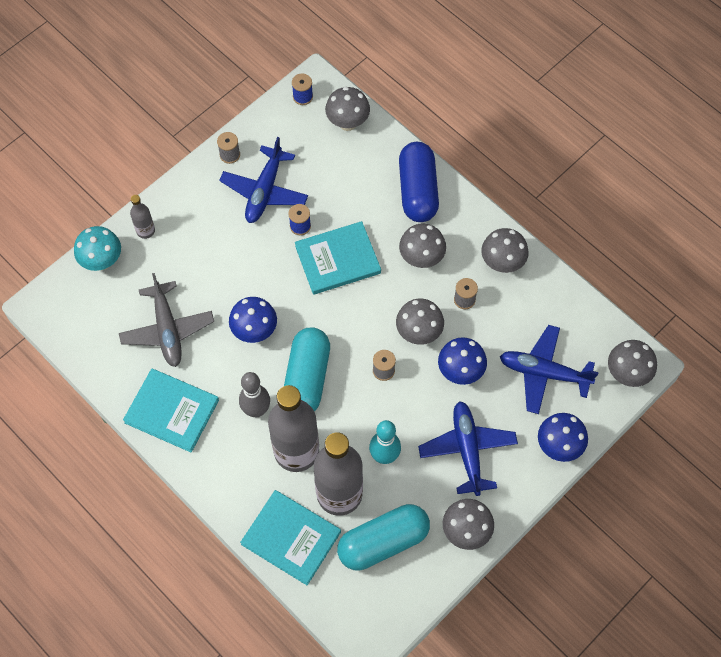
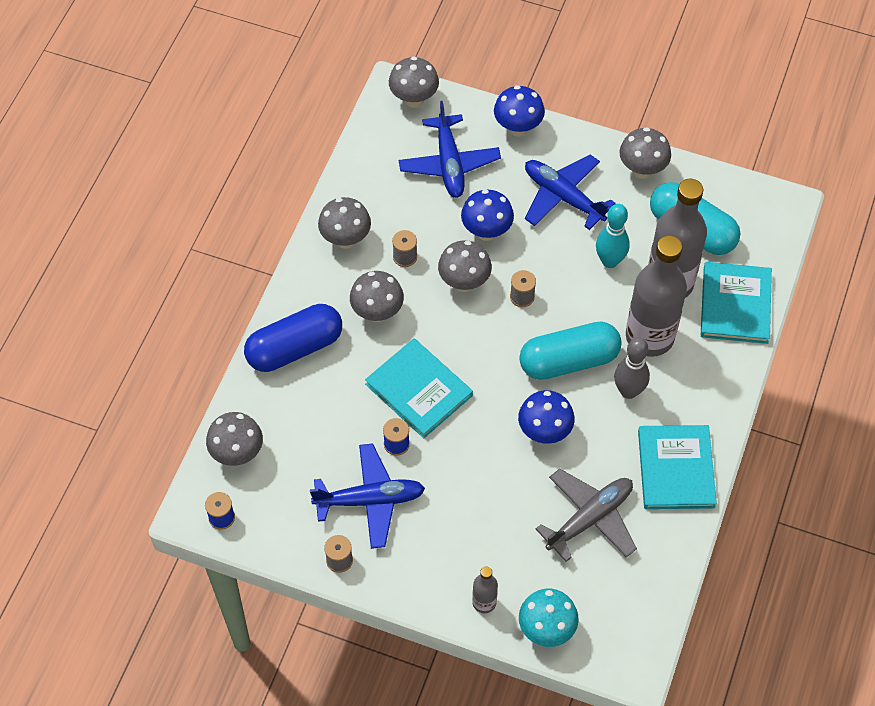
camera: 115 degrees left, 5 degrees down
blue plane [418,401,518,496] -> blue plane turned 75 degrees clockwise [525,155,616,230]

